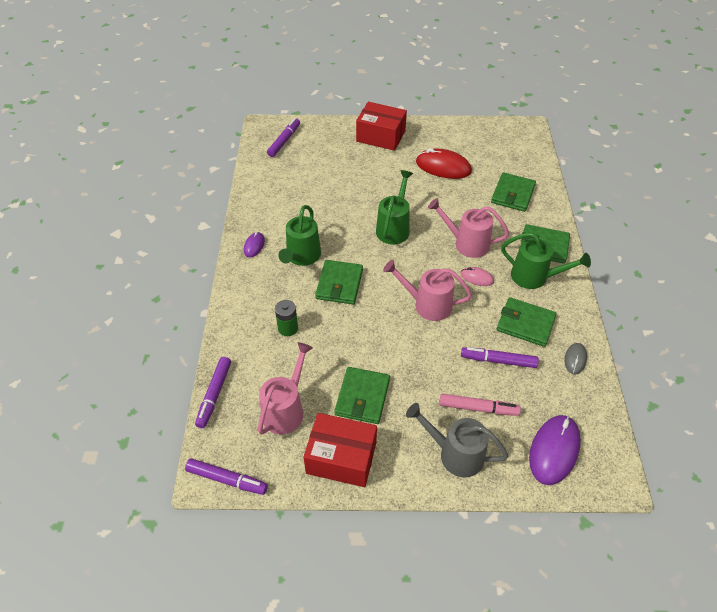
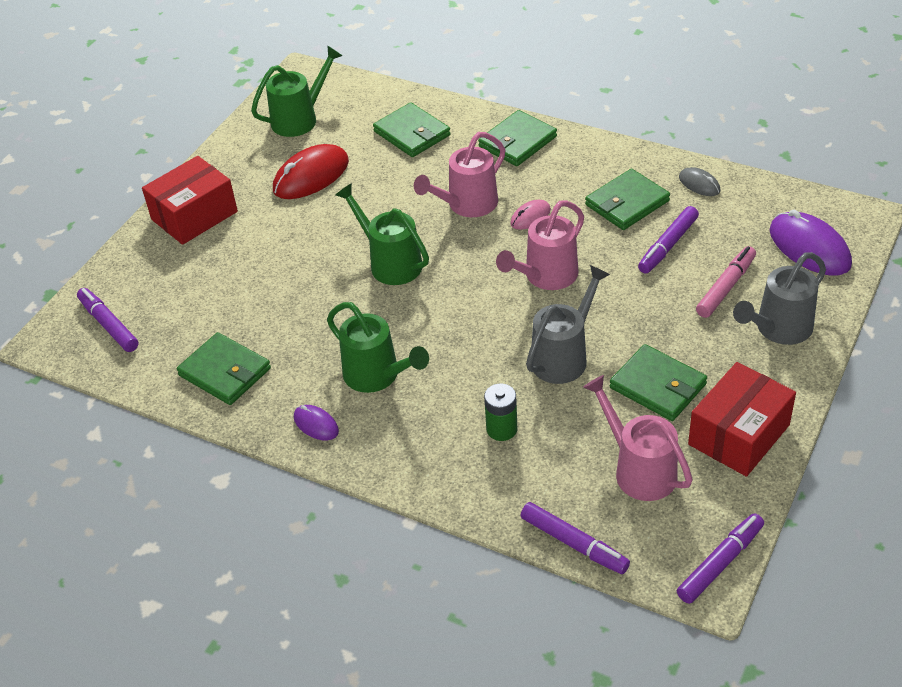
camera: 60 degrees left, 5 degrees down
green wallet [315,260,363,304] -> green wallet moved to [177,332,271,405]
green watering can [501,232,591,289] -> green watering can moved to [251,45,343,137]
none -> grey watering can [526,265,610,384]

